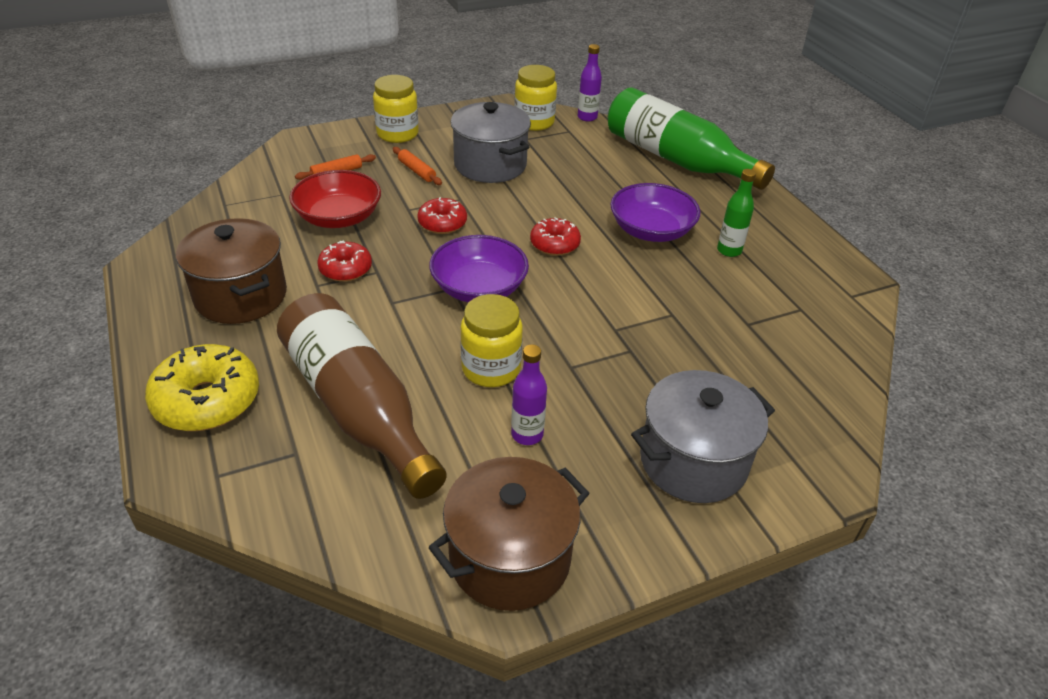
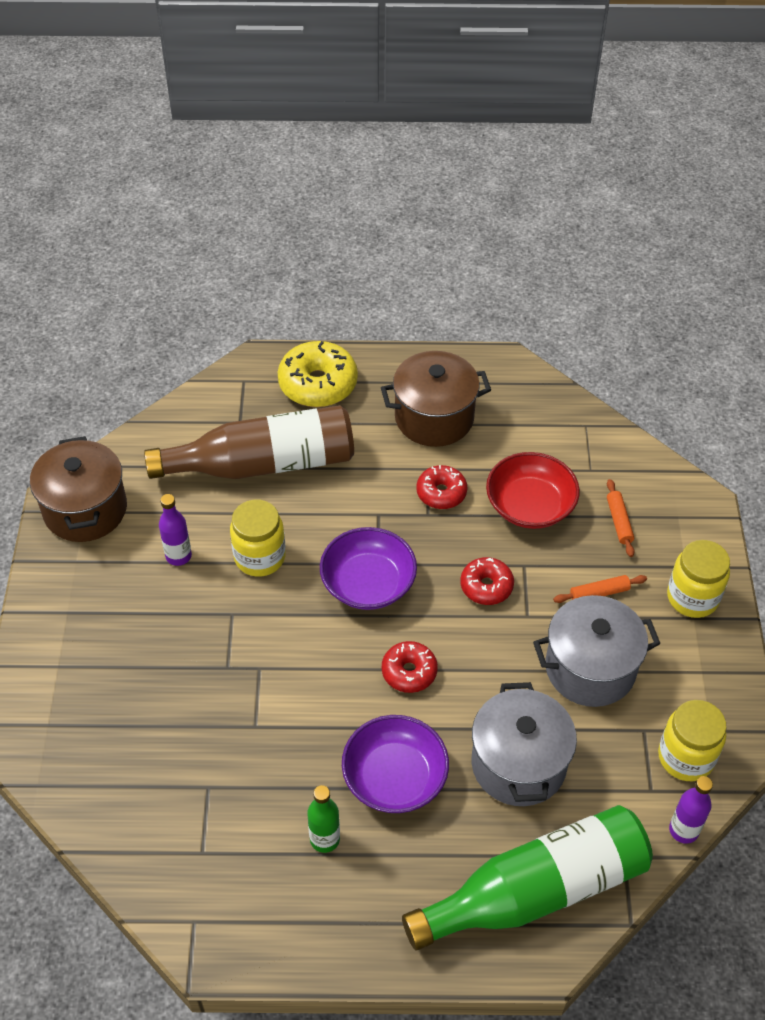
camera: 115 degrees right, 10 degrees up
grey pot [631,370,775,503] -> grey pot moved to [472,682,577,806]

